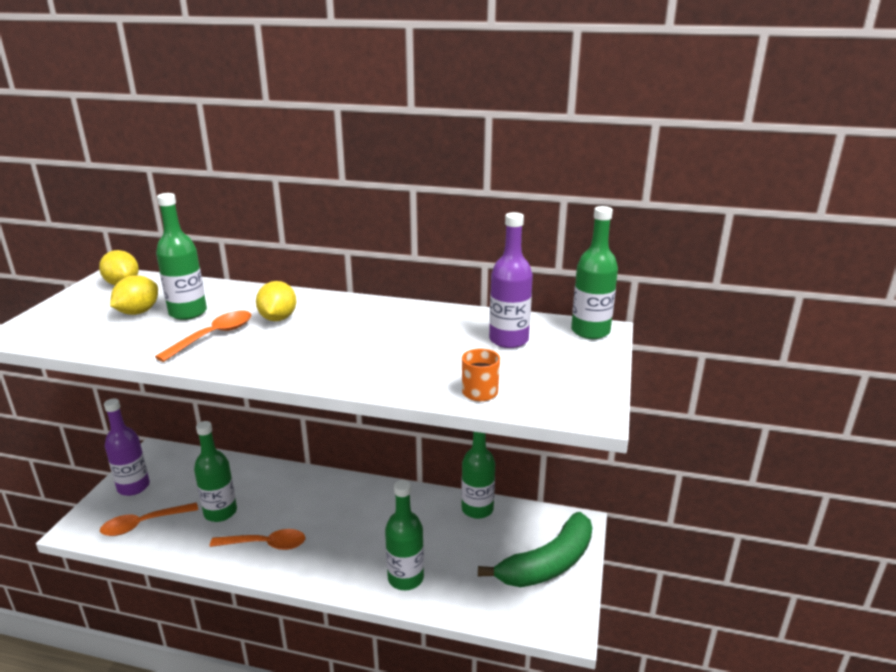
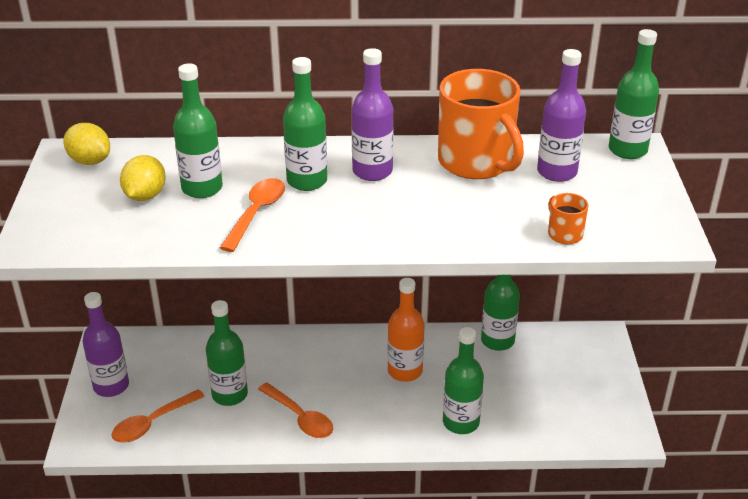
camera: 15 degrees left, 10 degrees up
orange spoon [210,529,305,550] -> orange spoon turned 60 degrees clockwise [258,382,333,438]
yellow lemon [256,281,296,321] -> green bottle [283,57,327,191]
green banana [478,512,592,587] -> none
none -> purple bottle [352,48,394,181]
none -> orange bottle [387,278,425,382]
none -> orange mug [438,69,524,179]

